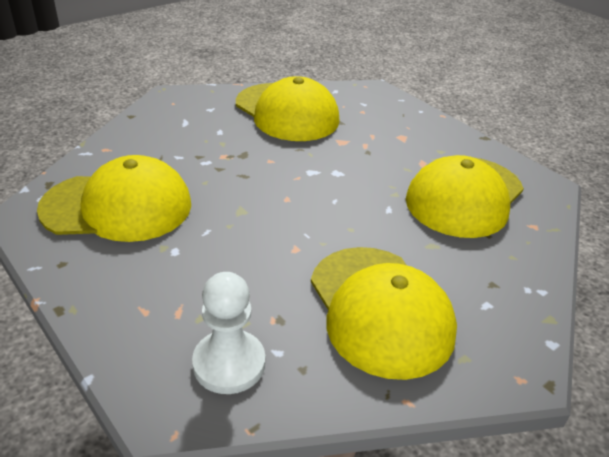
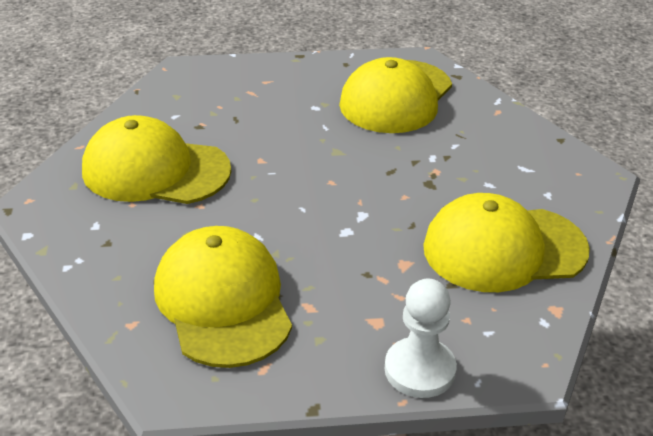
camera: 125 degrees right, 0 degrees up
white pawn [192,272,265,394] -> white pawn moved to [385,279,457,398]

